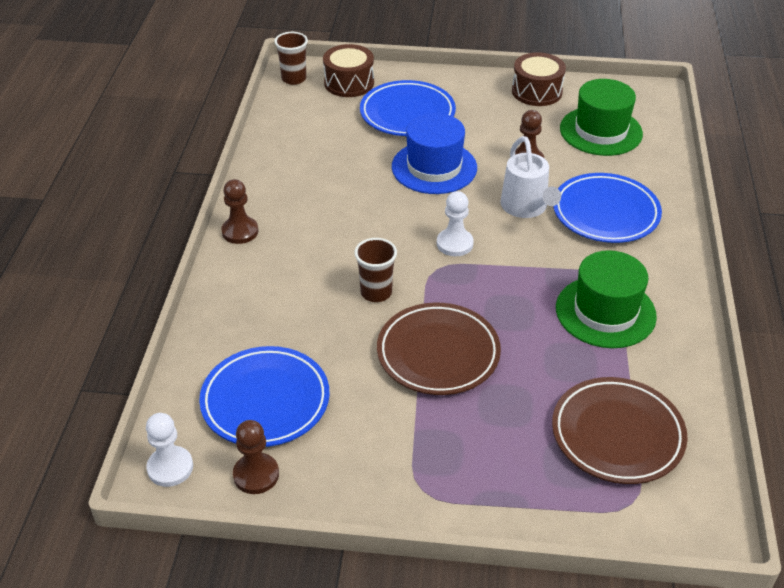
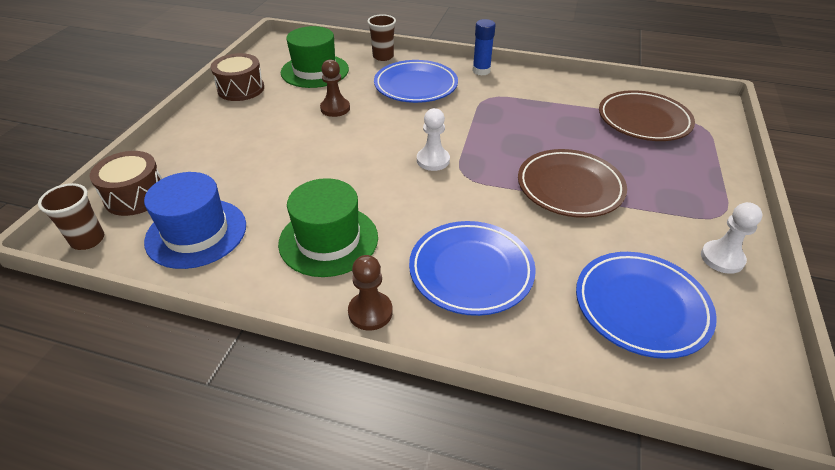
camera: 80 degrees left, 0 degrees up
white pawn [146,413,193,487] -> white pawn moved to [701,202,762,274]
brown pawn [233,420,279,494] -> none
brown cup [354,238,397,302] -> brown cup moved to [367,14,396,61]
blue plate [360,80,456,136] -> blue plate moved to [409,221,536,316]
blue hat [392,113,477,194] -> blue hat moved to [144,172,246,269]
white watering can [501,136,561,218] -> none
green hat [556,250,657,348] -> green hat moved to [278,178,378,277]
none -> blue glue stick [472,19,496,76]

